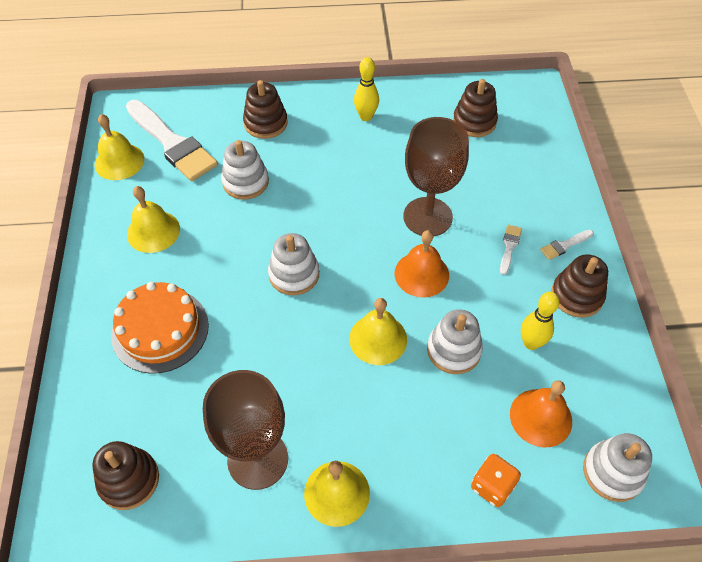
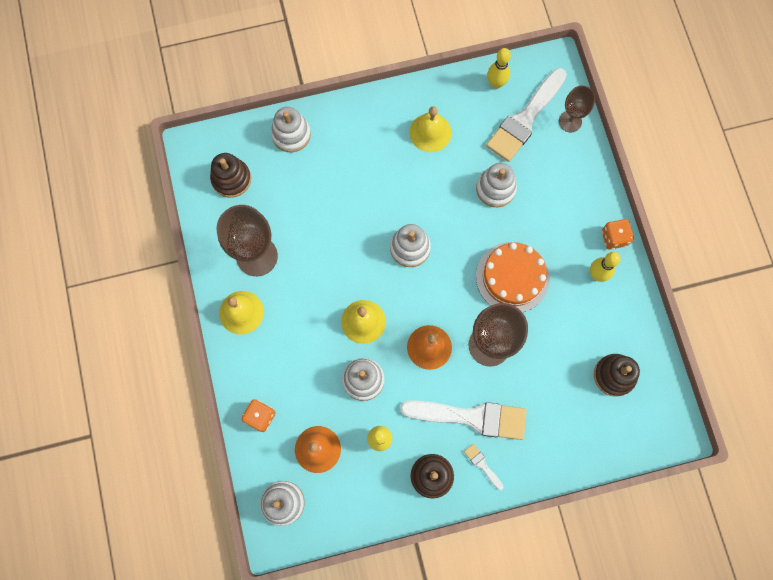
camera: 80 degrees right, 20 degrees up
yellow bell [95,114,144,180] -> yellow bowling pin [487,48,511,89]
orange cake [111,282,209,374] -> orange cake moved to [476,242,550,312]
brown stacking toy [243,80,288,139] -> none
white brush [500,225,522,275] -> white brush [400,400,527,440], size x2.42
none -> white stacking toy [271,107,311,152]
none -> brown goblet [559,86,595,132]
none -> orange dice [602,219,634,250]

